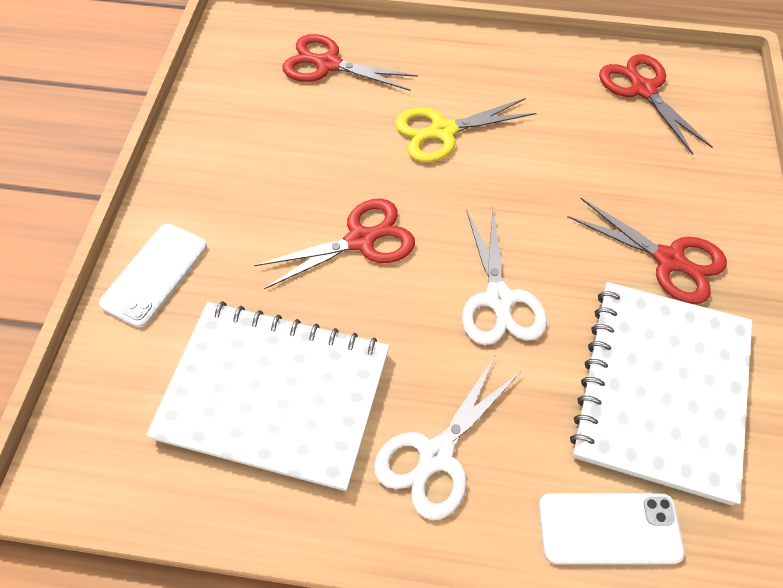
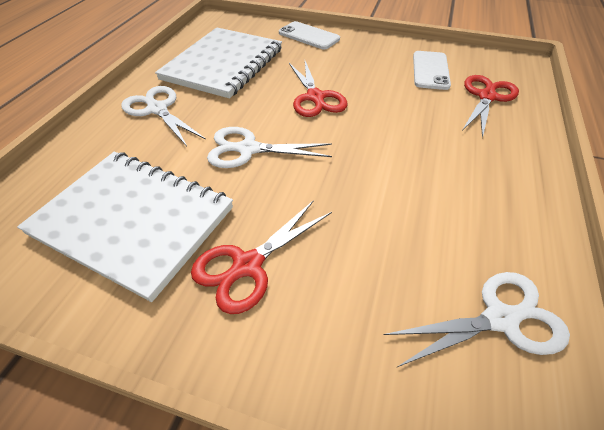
camera: 100 degrees right, 10 degrees down
yellow scissors [395,98,537,163] -> none
white phone [539,493,685,564] -> white phone moved to [413,51,451,90]
red scissors [599,54,713,155] -> white scissors [384,272,570,367]

